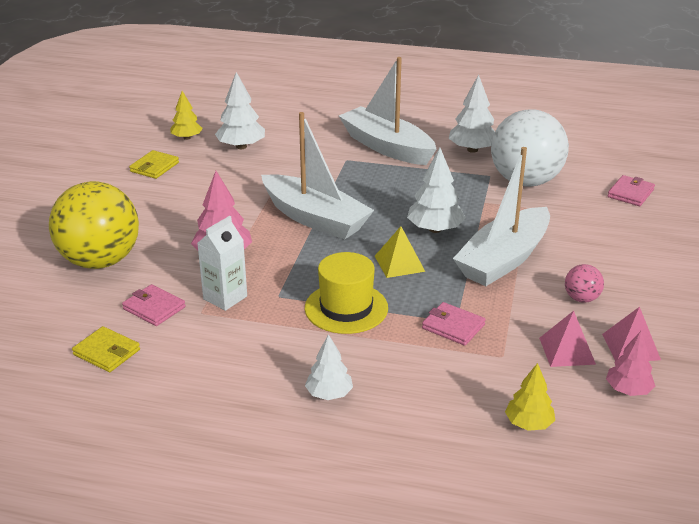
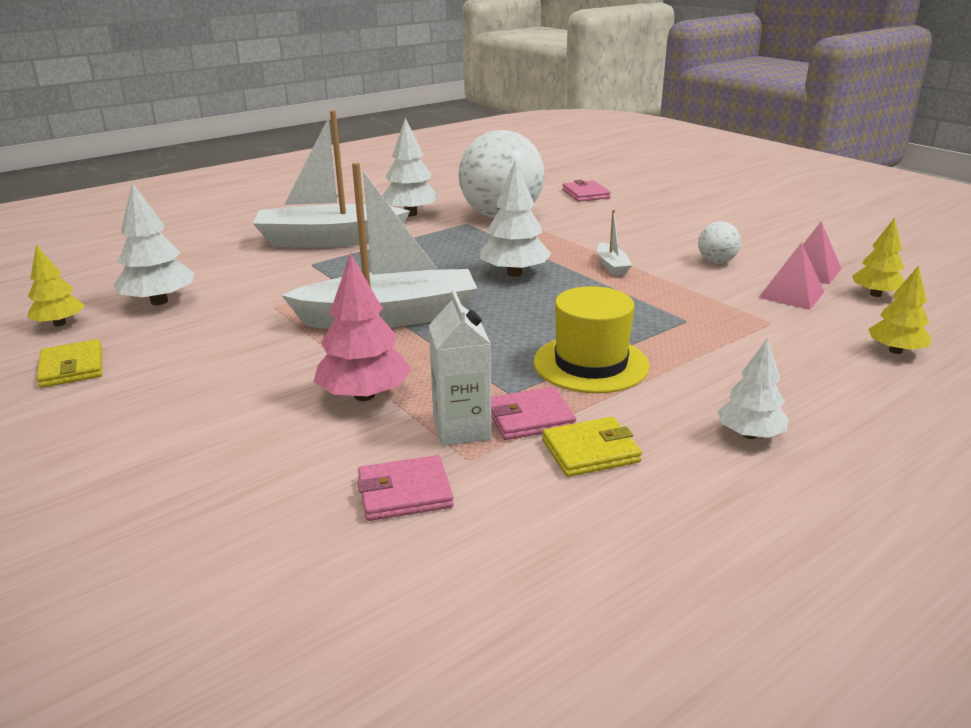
camera: 50 degrees left, 5 degrees down
yellow ball [49,181,139,269] -> none
yellow wallet [72,326,140,372] -> yellow wallet moved to [542,417,642,477]
yellow pyramid [375,226,425,278] -> none
pink wallet [422,302,486,346] -> pink wallet moved to [491,387,576,440]
white boat [453,147,550,286] -> white boat [597,210,632,276], size x0.41
pink ball [565,264,604,303] -> white ball [698,221,741,264]
pink tree [606,331,655,396] -> yellow tree [852,218,905,297]

